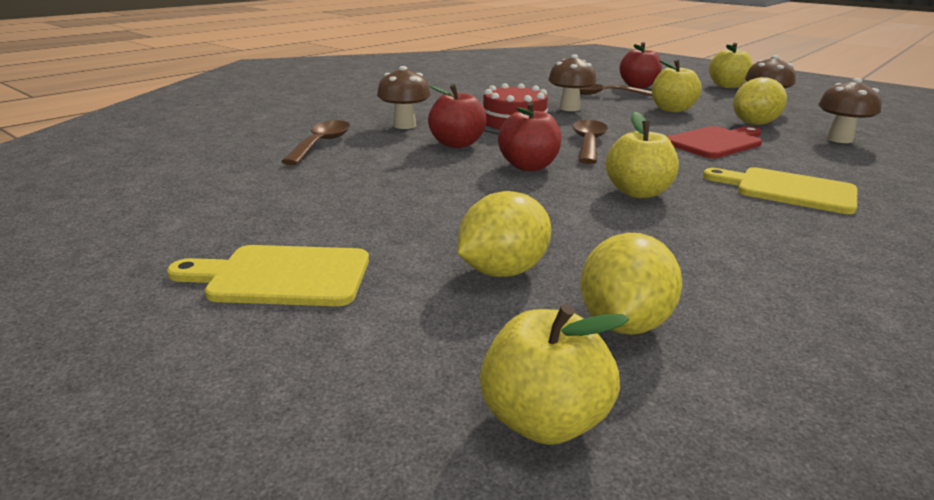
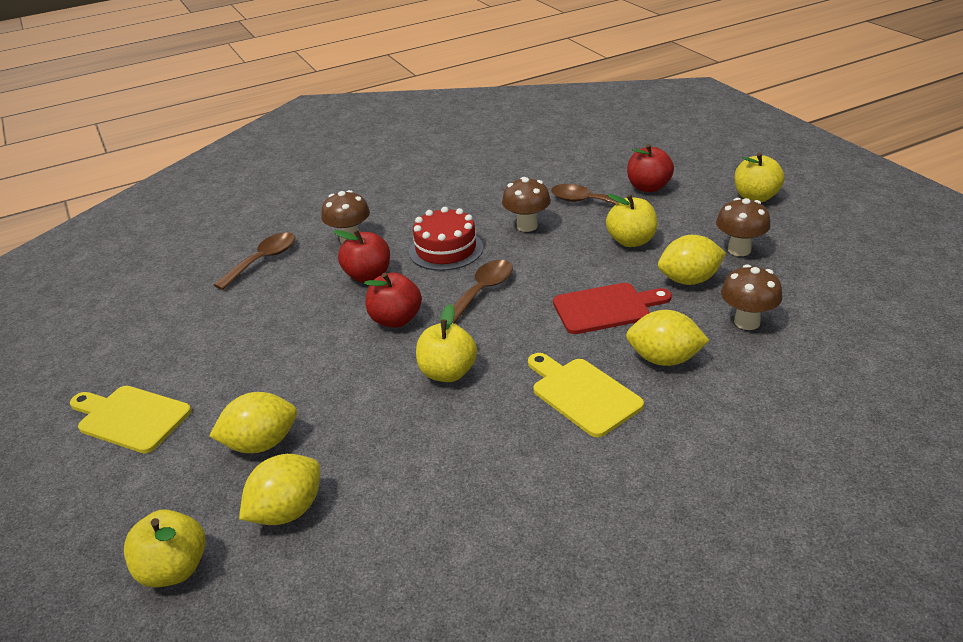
camera: 25 degrees right, 10 degrees up
none -> yellow lemon [626,310,709,366]

